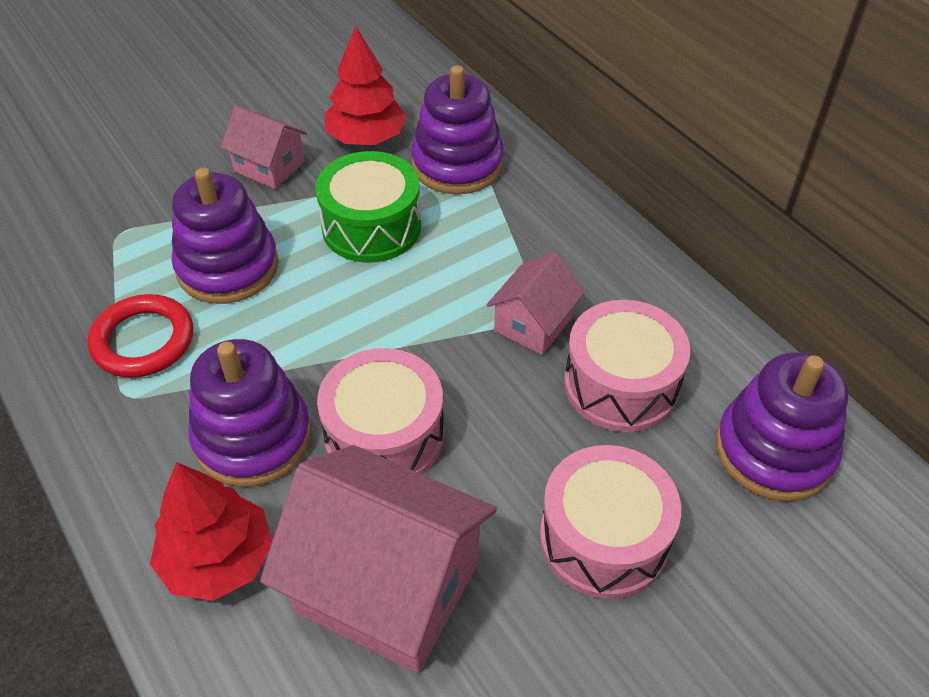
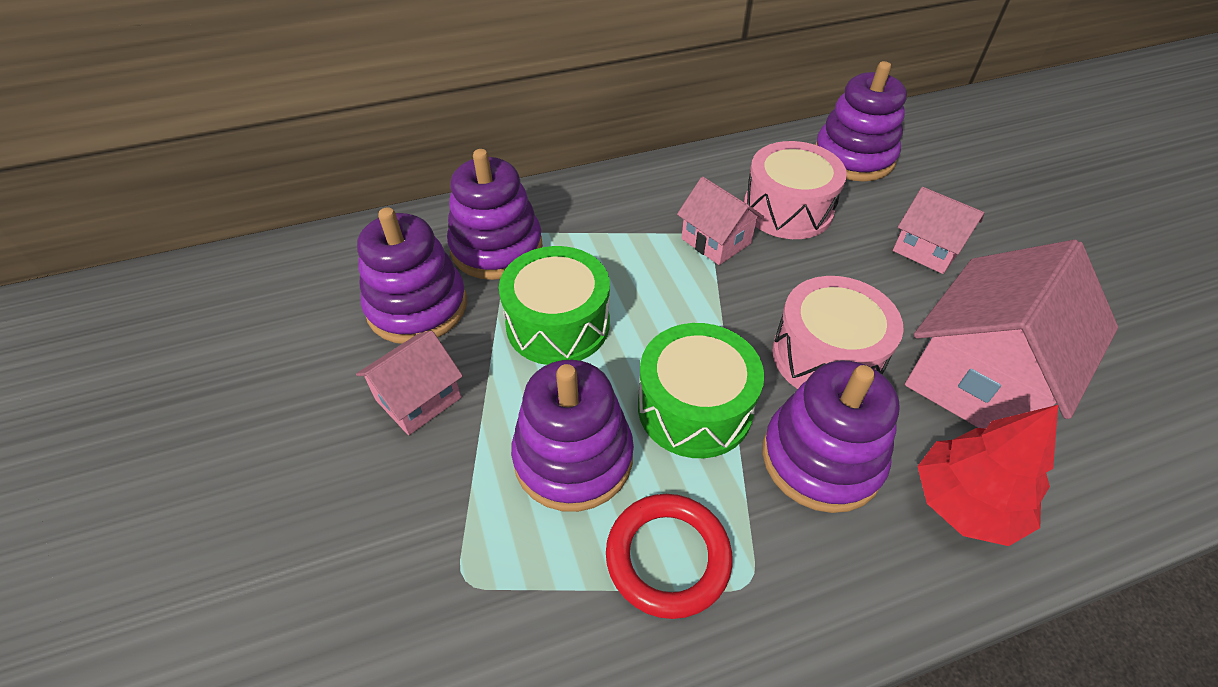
camera: 75 degrees left, 0 degrees up
red tree [325,26,407,145] -> purple stacking toy [357,207,467,344]
pink drum [540,445,681,599] -> pink house [893,187,984,274]
none -> green drum [638,323,764,458]

